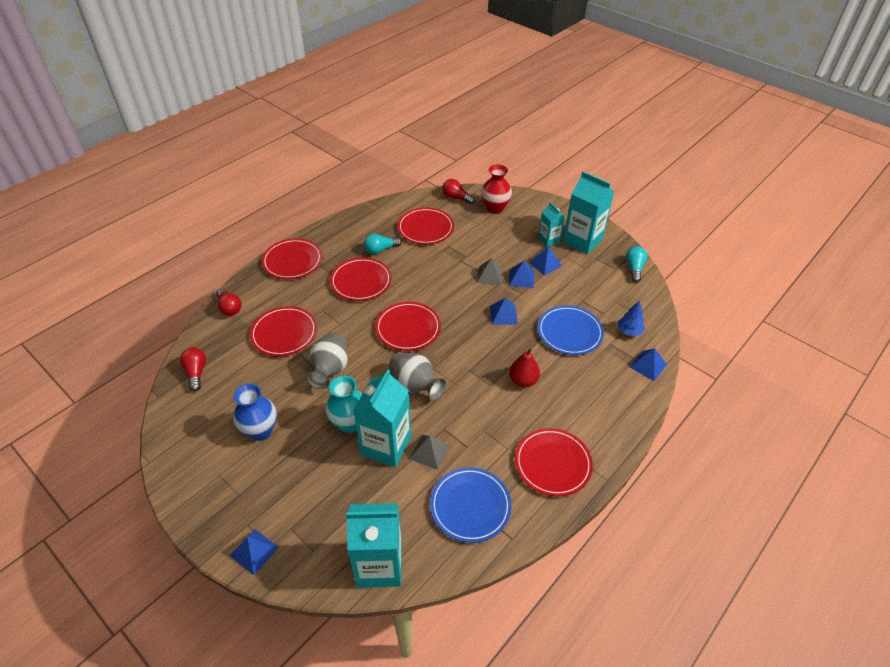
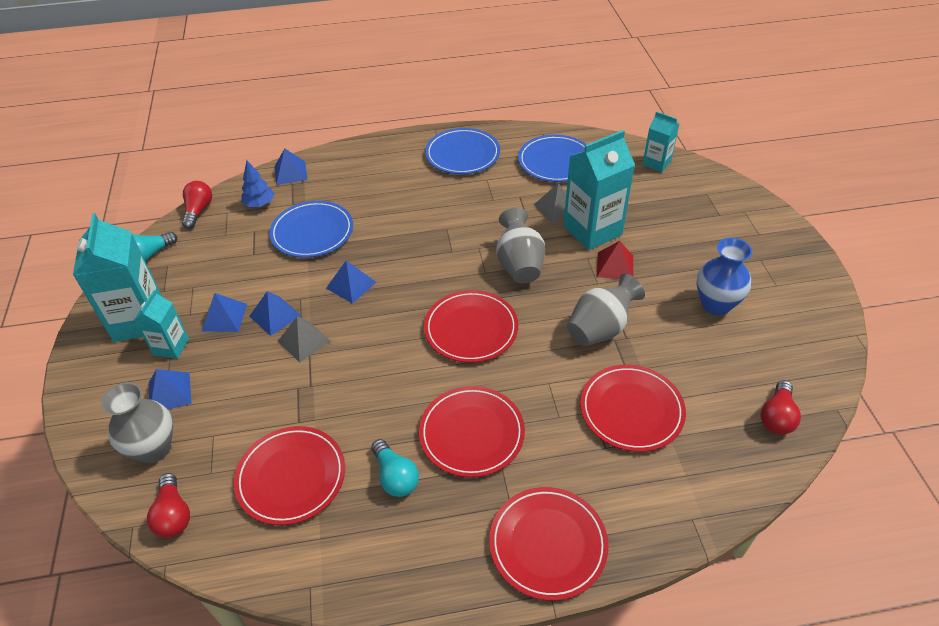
camera: 140 degrees left, 0 degrees up
red light bulb [216,288,241,316] -> red light bulb moved to [182,181,212,229]
blue pyramid [230,529,279,575] -> blue pyramid moved to [149,369,191,409]
turquoise vase [325,376,362,433] -> red pyramid [597,241,633,279]
turquoise carton [346,503,402,588] -> turquoise carton [642,111,679,172], size x0.55
turquoise light bulb [364,234,402,254] -> turquoise light bulb turned 45 degrees clockwise [371,439,419,497]
red vase [481,165,512,214] -> grey vase [101,382,173,463]
red pear [509,348,540,387] -> none
red plate [515,428,593,497] -> blue plate [425,128,500,174]

